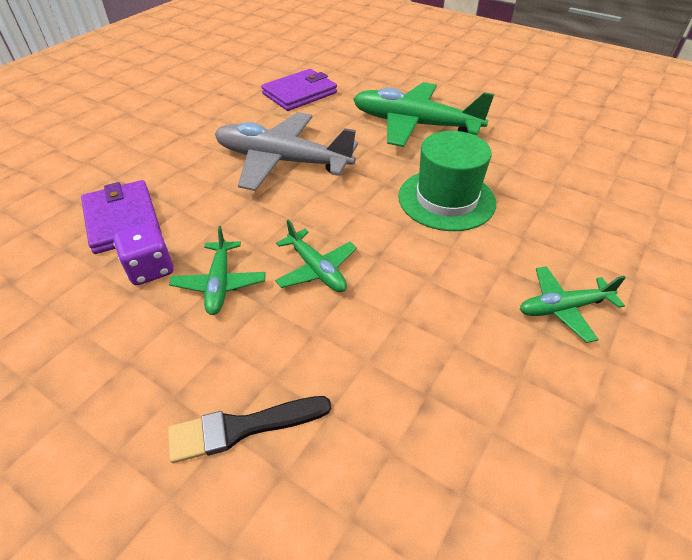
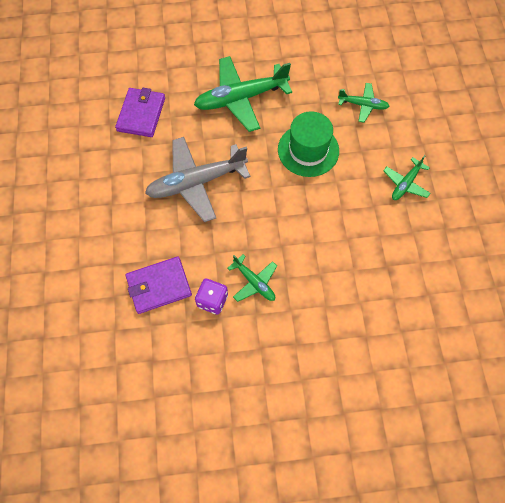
camera: 40 degrees left, 20 degrees up
purple wallet [81,180,162,254] -> purple wallet turned 45 degrees counterclockwise [126,257,192,314]
black brush [168,396,331,463] -> none
green plane [275,219,357,292] -> green plane moved to [338,83,390,123]

